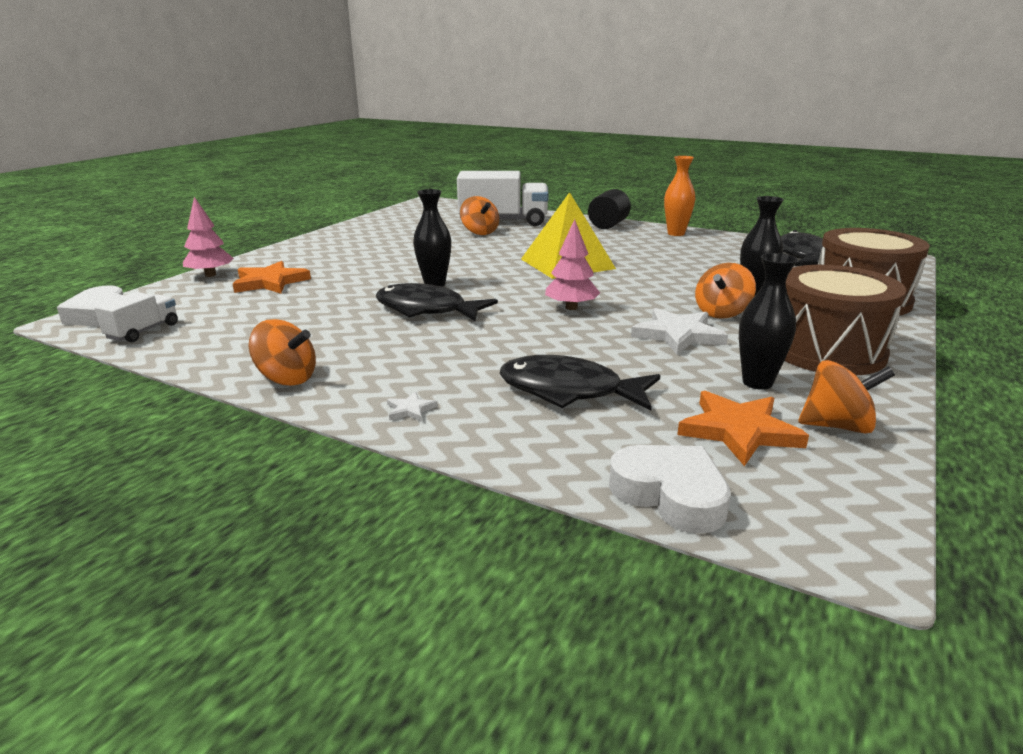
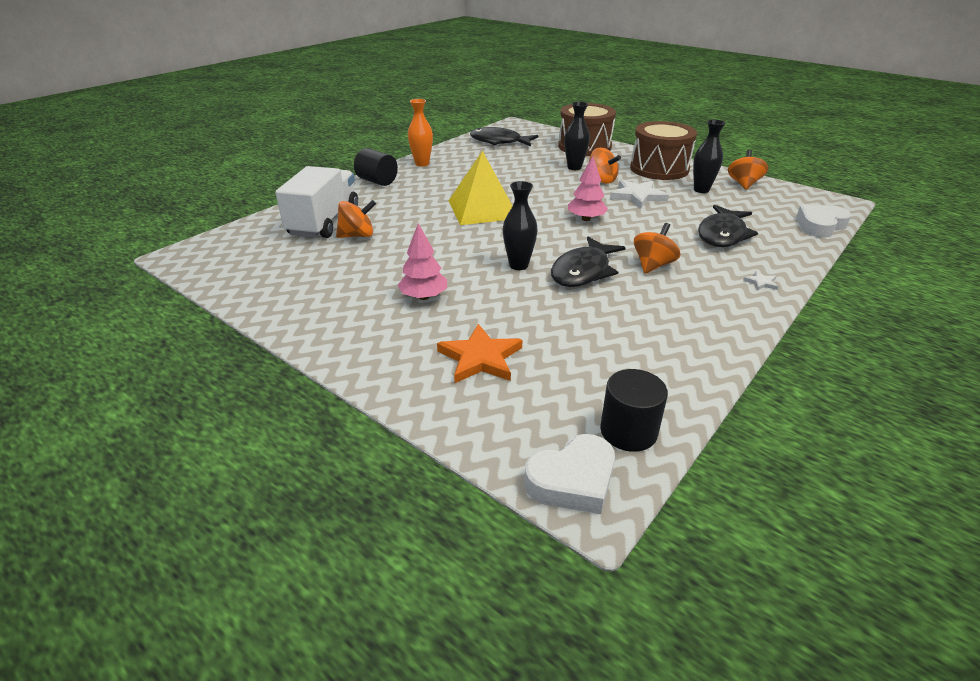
camera: 80 degrees left, 10 degrees up
white truck [94,292,178,342] -> black cylinder [600,369,668,452]
pink tree [183,197,234,277] -> pink tree moved to [397,223,447,300]
orange spinning top [249,319,316,386] -> orange spinning top moved to [634,223,680,274]
orange star [677,391,809,466] -> none

